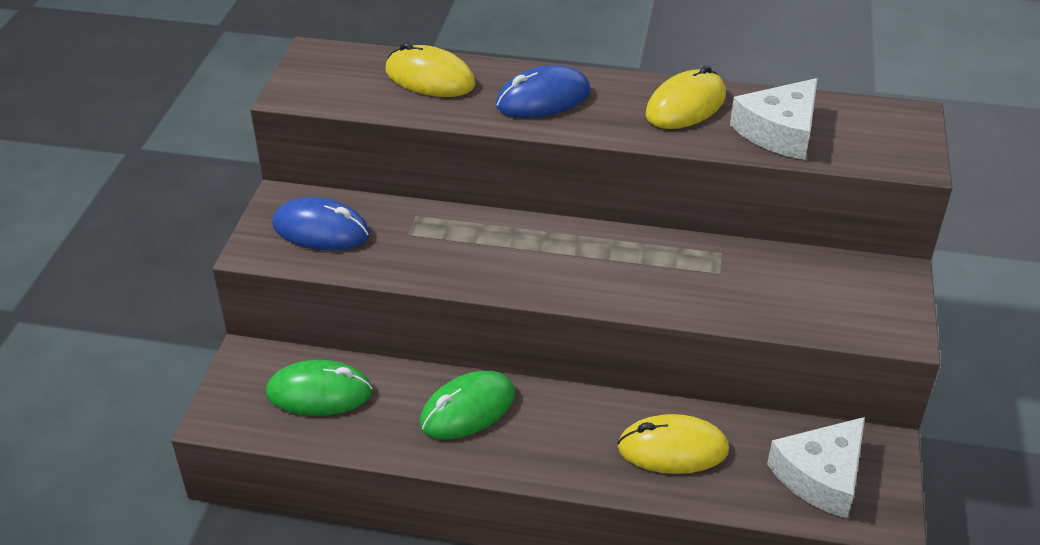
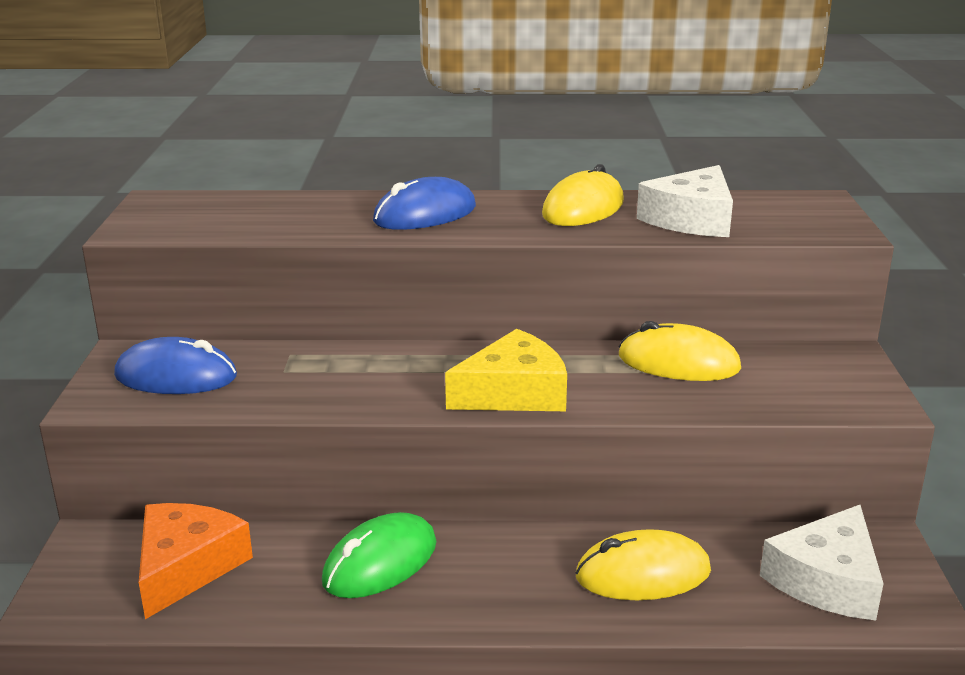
camera: 10 degrees left, 15 degrees down
green mouse [266,360,373,416] -> orange cheese [139,503,253,619]
yellow mouse [385,42,476,97] -> yellow mouse moved to [619,321,741,381]
none -> yellow cheese [445,329,567,411]

